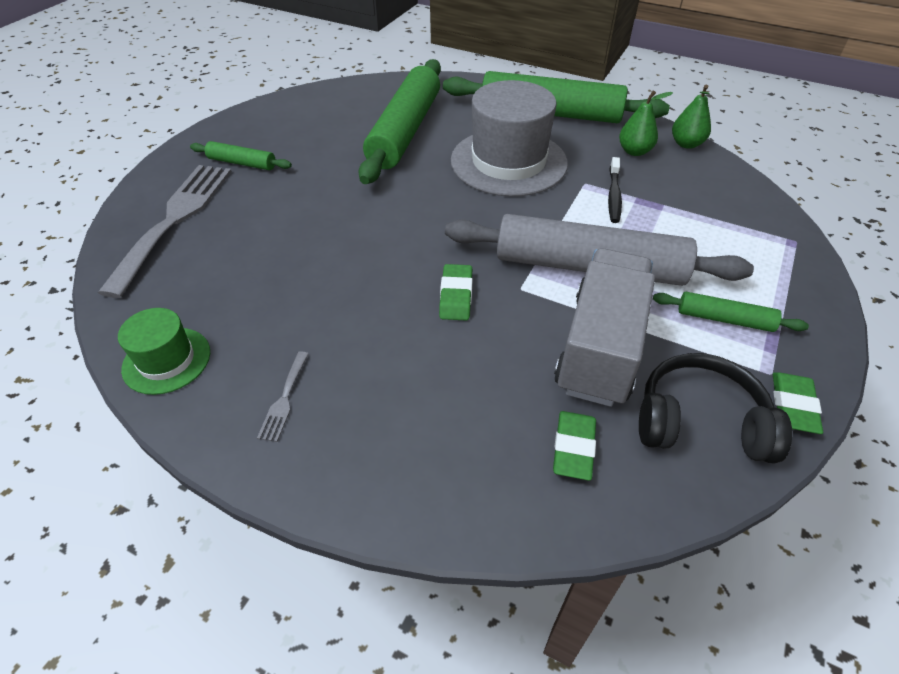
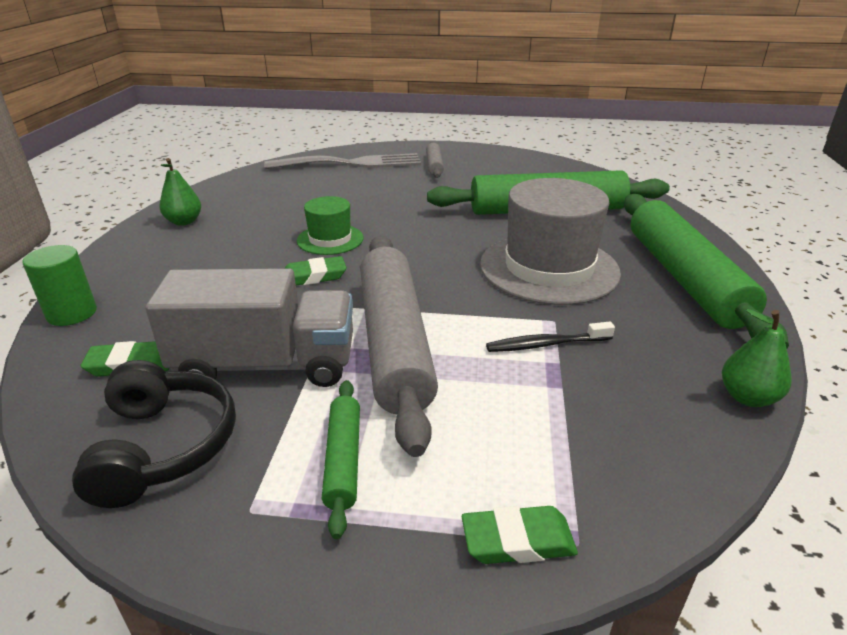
camera: 70 degrees right, 15 degrees down
green hat [118,308,210,395] -> green hat moved to [297,196,364,255]
green rolling pin [190,141,292,170] -> grey rolling pin [426,142,444,178]
grey fork [257,351,309,442] -> none
green pear [619,91,673,156] -> green pear moved to [159,158,201,226]
green eraser [772,372,823,434] -> green eraser moved to [462,506,578,564]
none -> green cylinder [22,245,97,326]

